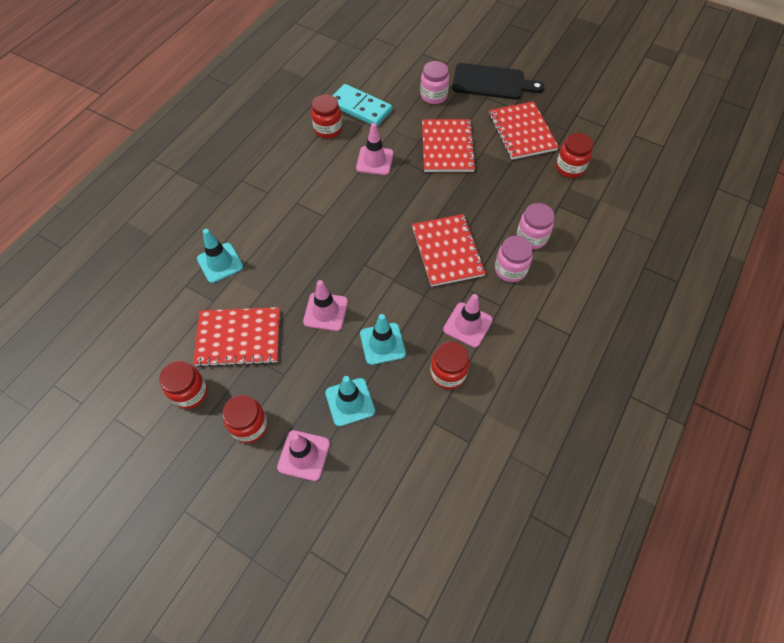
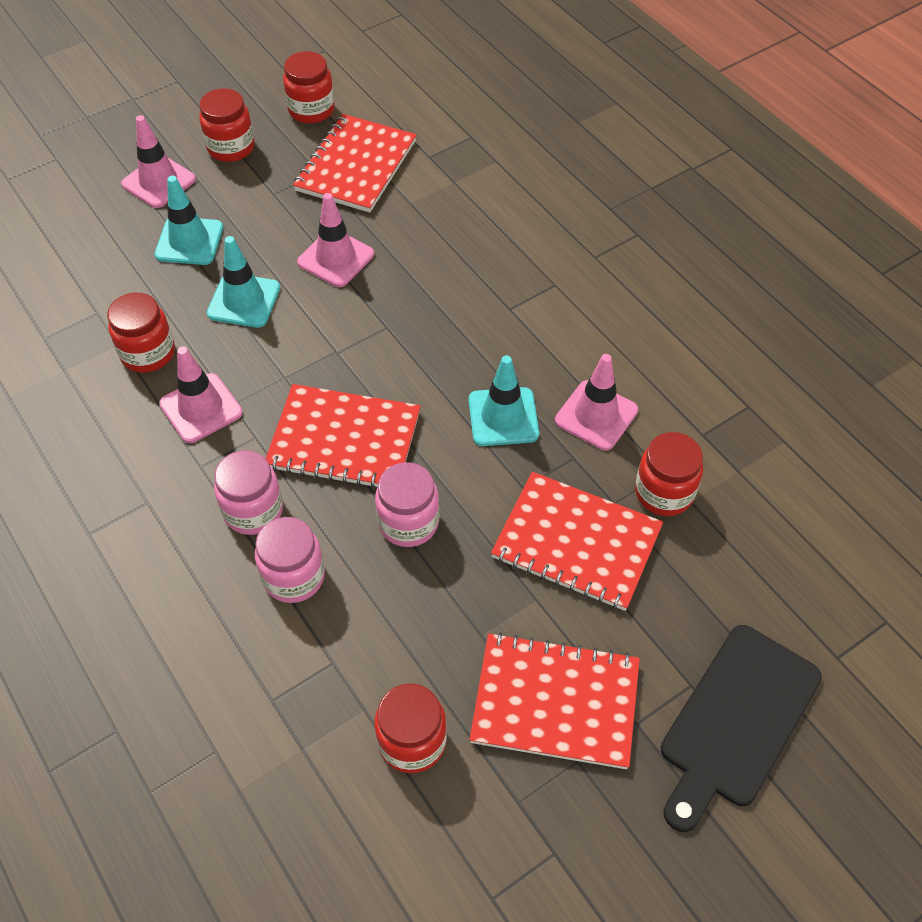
camera: 115 degrees right, 5 degrees down
turquoise traffic cone [197,229,243,283] -> turquoise traffic cone moved to [469,355,539,446]
red jar [311,94,342,138] -> red jar moved to [635,432,703,516]
turquoise domino [333,84,392,126] -> none
pink jar [420,61,449,104] -> pink jar moved to [375,462,439,547]

